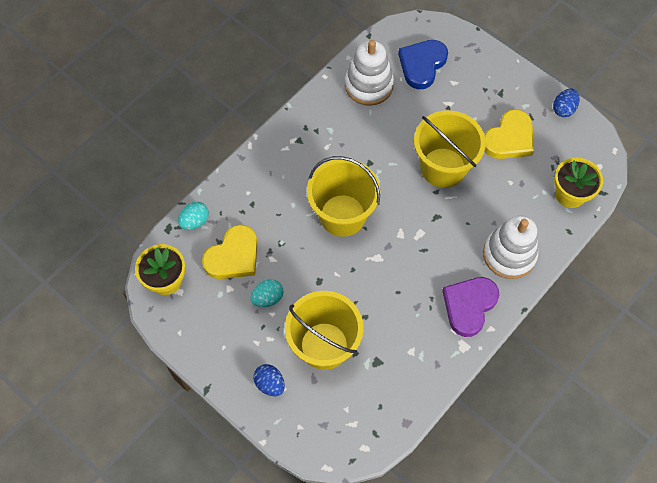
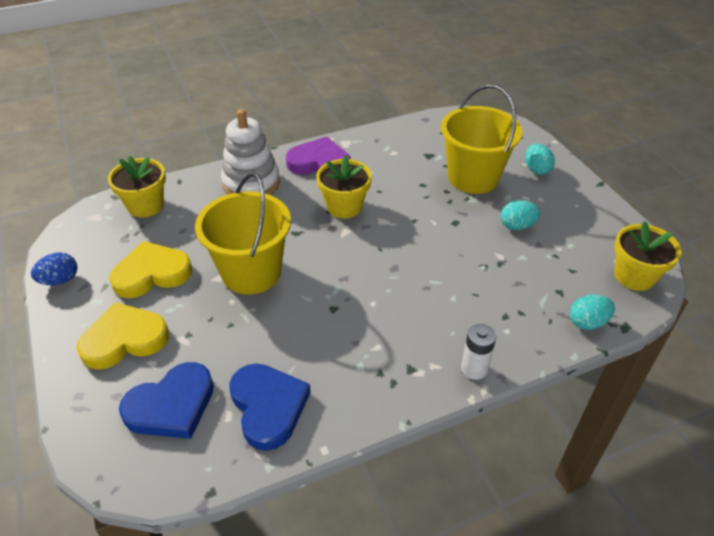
camera: 155 degrees left, 20 degrees down
yellow heart [202,224,257,279] -> yellow heart moved to [77,302,169,370]
blue egg [253,364,285,396] -> turquoise egg [525,144,555,175]
yellow bucket [307,156,380,237] -> none
white stacking toy [345,40,394,106] -> blue heart [229,363,311,451]
purple heart [442,277,499,337] -> purple heart turned 135 degrees counterclockwise [286,137,351,175]
none -> yellow flower pot [316,155,372,218]
none -> white battery [461,324,496,380]

